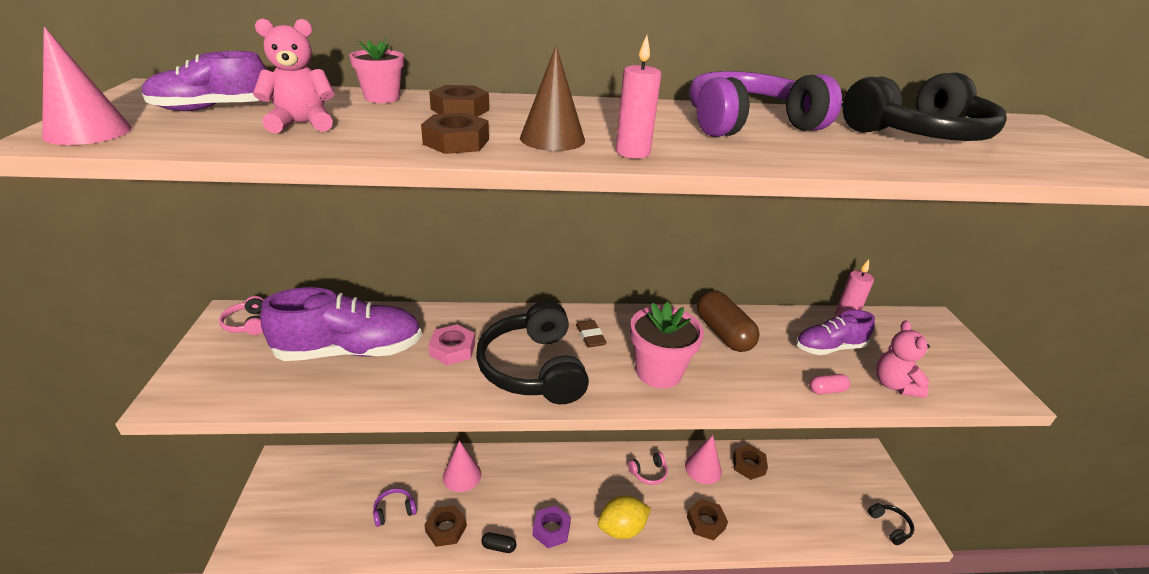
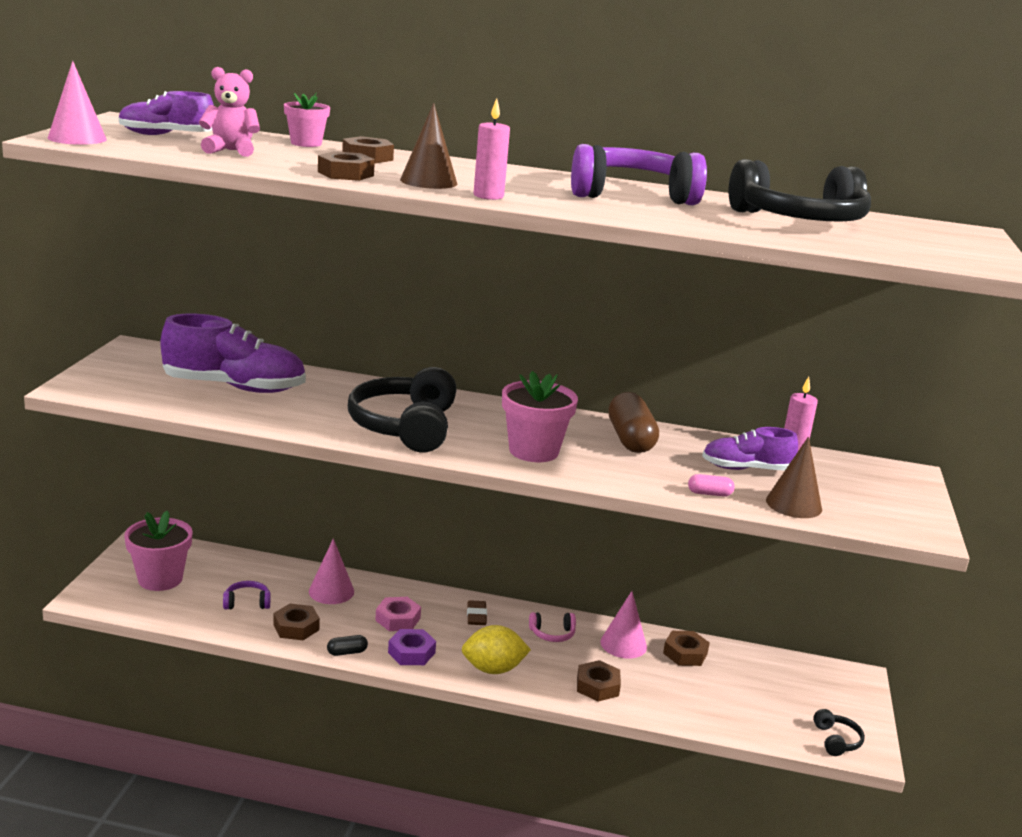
camera: 15 degrees right, 10 degrees down
pink headphones [219,296,264,335] -> none
pink nut [429,324,475,365] -> pink nut moved to [375,597,421,631]
black capsule [481,532,516,553] -> black capsule turned 45 degrees counterclockwise [327,635,368,656]
brown eraser [576,320,607,348] -> brown eraser moved to [467,600,487,625]
pink teddy bear [876,321,930,398] -> brown cone [766,437,822,518]
none -> pink flower pot [124,511,193,591]

